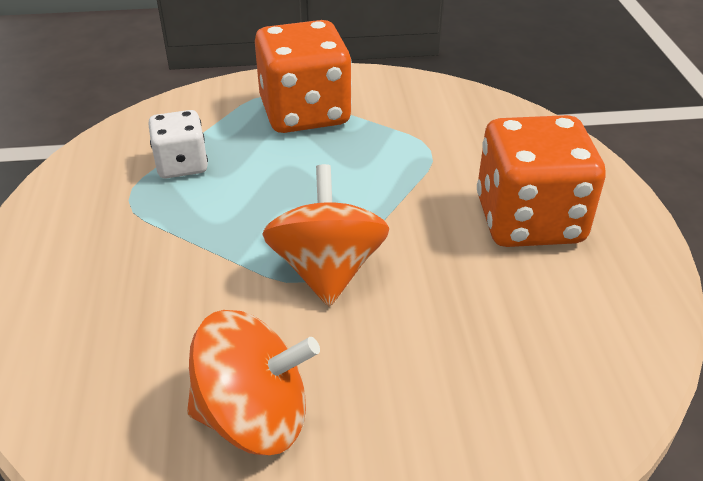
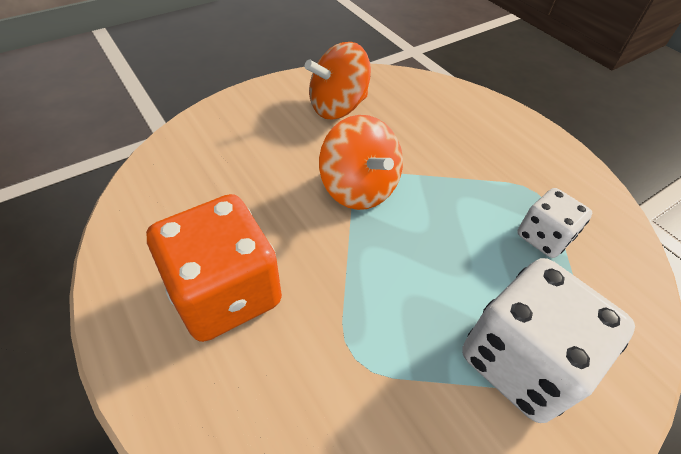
camera: 150 degrees right, 10 degrees up
orange dice [255,20,352,133] -> white dice [462,258,635,423]

